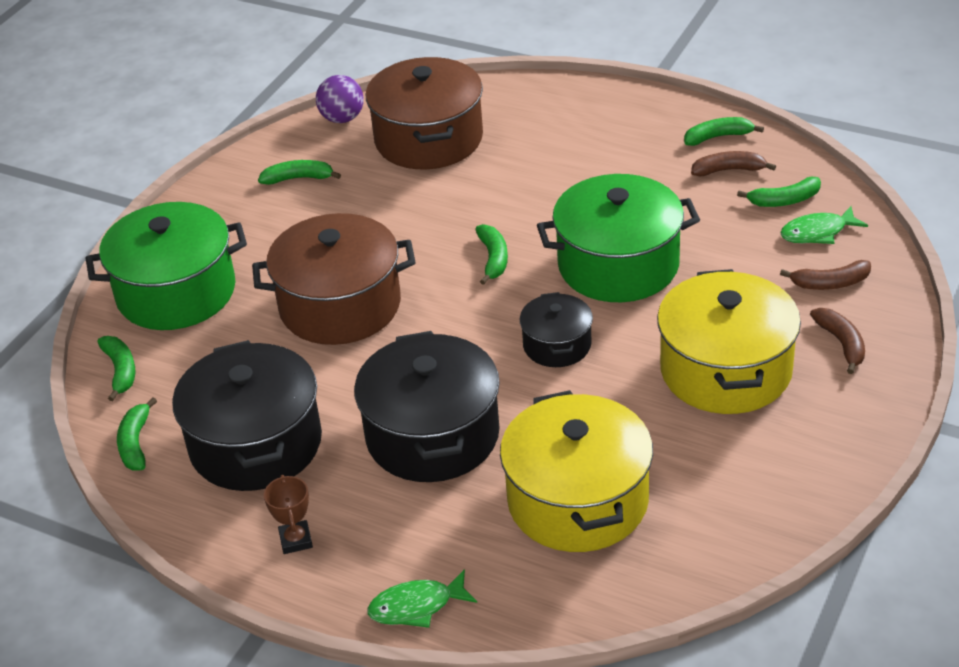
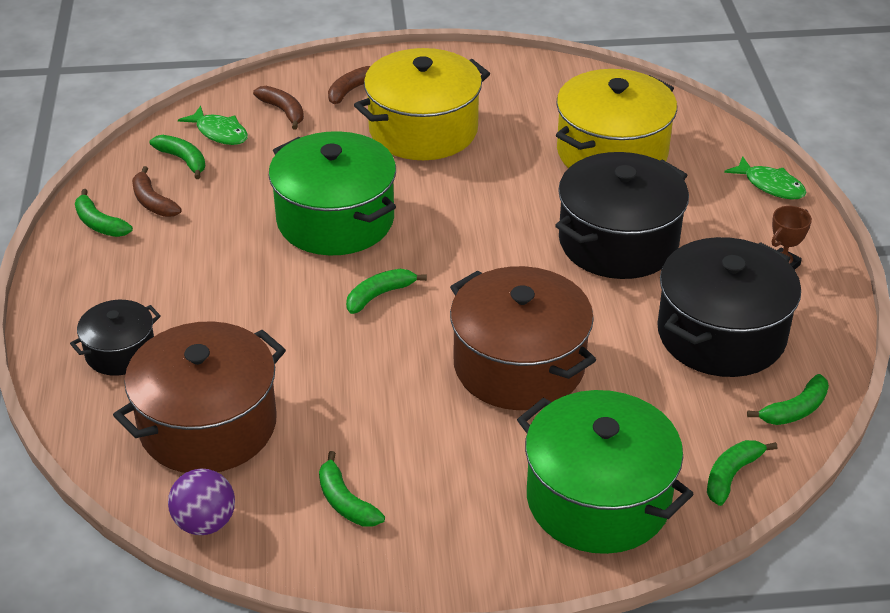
camera: 125 degrees left, 0 degrees up
black pot [520,292,593,367] -> black pot moved to [70,300,161,376]

